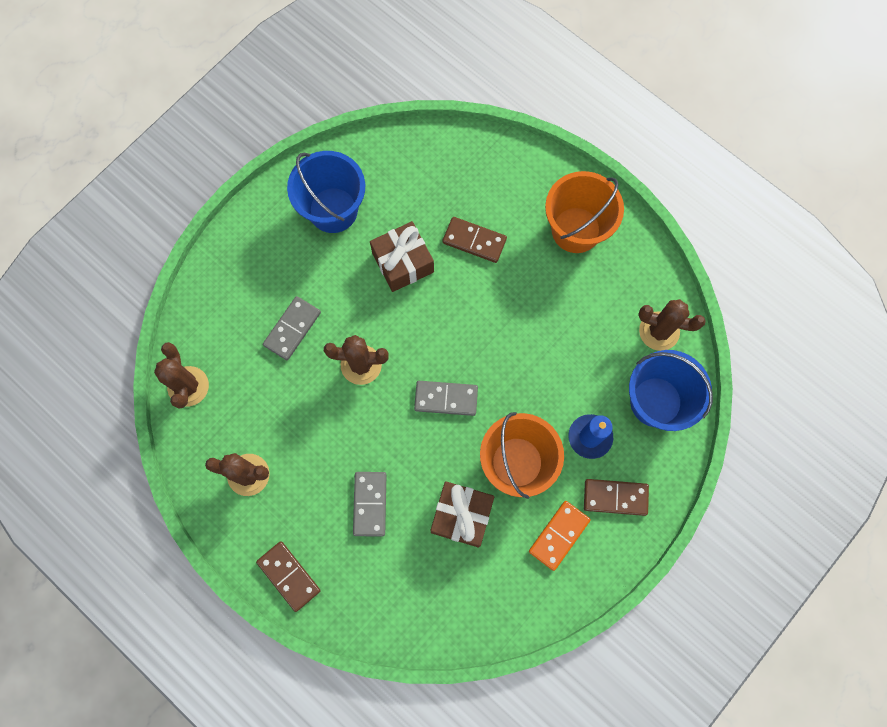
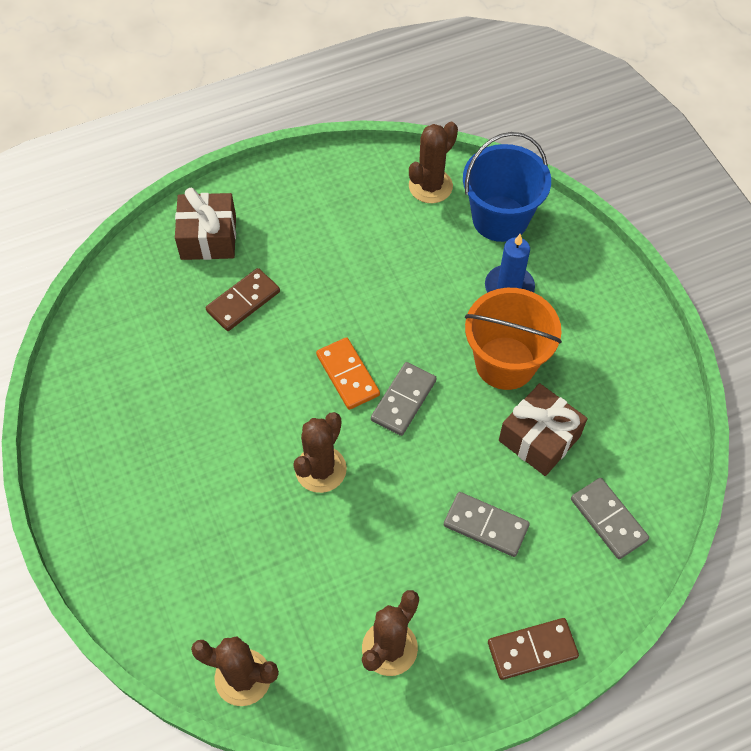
camera: 65 degrees left, 15 degrees down
grey domino [263,296,321,360] -> grey domino moved to [571,478,649,559]
blue bucket [287,151,365,233] -> none
brown gift [370,221,434,292] -> brown gift moved to [175,188,236,260]
orange domino [529,501,590,571] -> orange domino moved to [316,337,380,410]
orange bucket [545,171,624,253] -> none
brown domino [584,479,649,516] -> none

